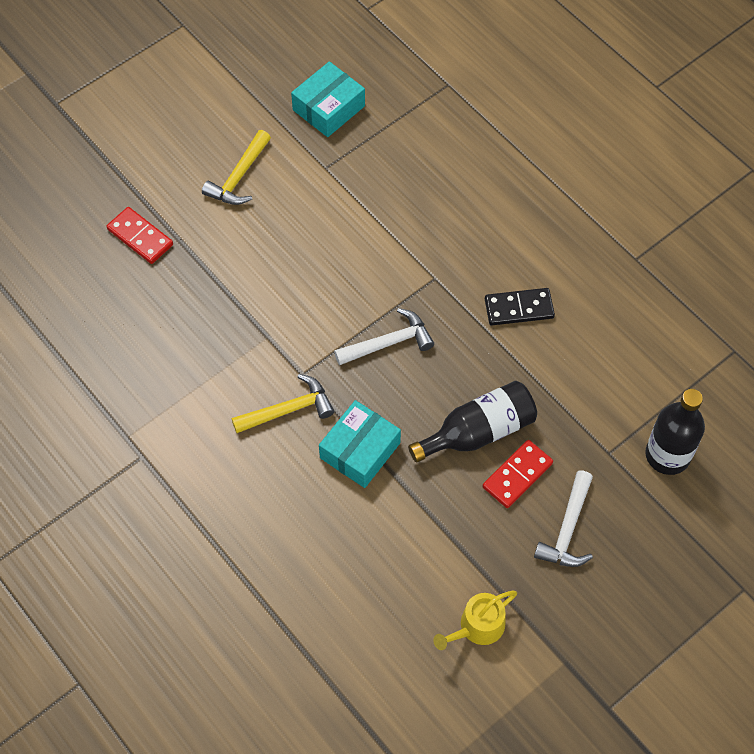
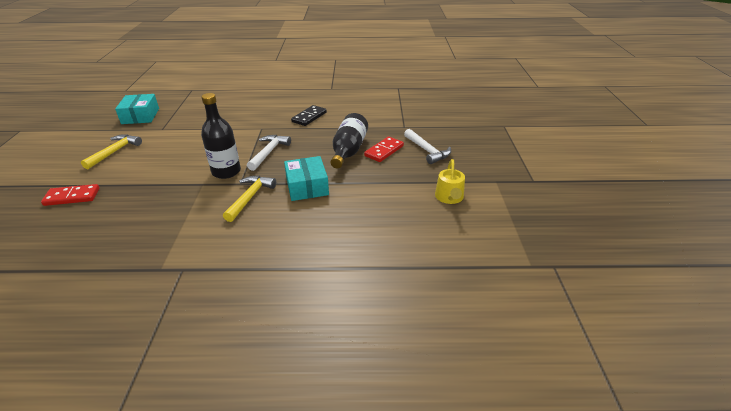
camera: 50 degrees left, 25 degrees down
yellow hammer [202,130,271,205] -> yellow hammer turned 135 degrees counterclockwise [81,134,142,169]
red domino [483,440,553,508] -> red domino turned 45 degrees clockwise [364,136,404,162]
black bottle [645,389,705,475] -> black bottle moved to [201,93,241,179]

